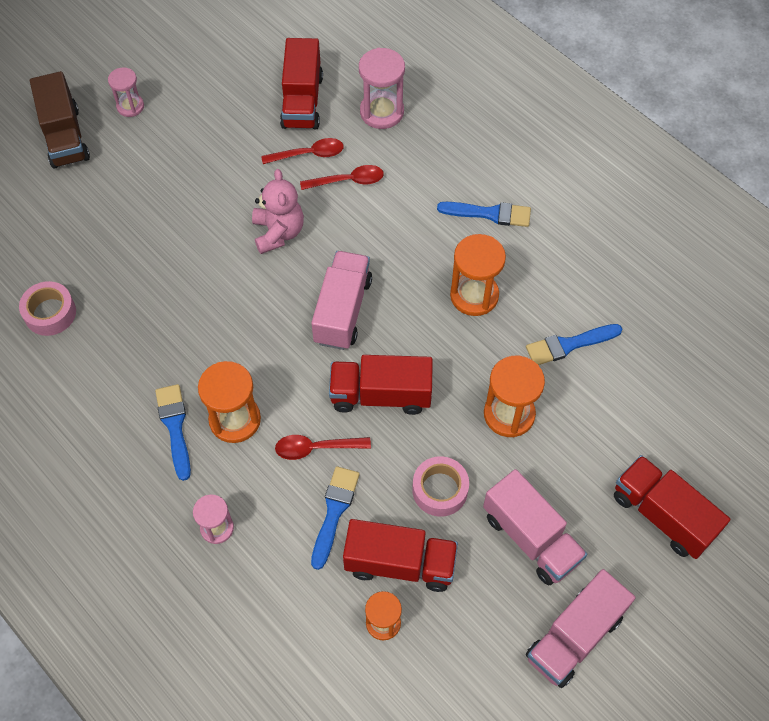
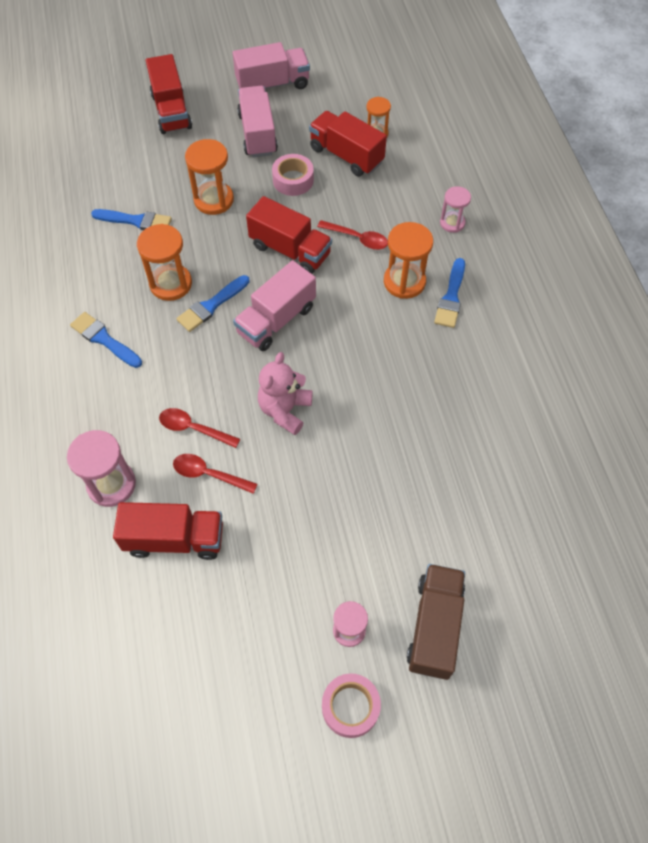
camera: 150 degrees left, 0 degrees up
pink tape [19,281,76,336] -> pink tape moved to [322,673,381,738]
red truck [280,38,323,129] -> red truck turned 60 degrees clockwise [113,502,223,560]
blue brush [311,466,360,570] -> blue brush moved to [176,275,250,332]

